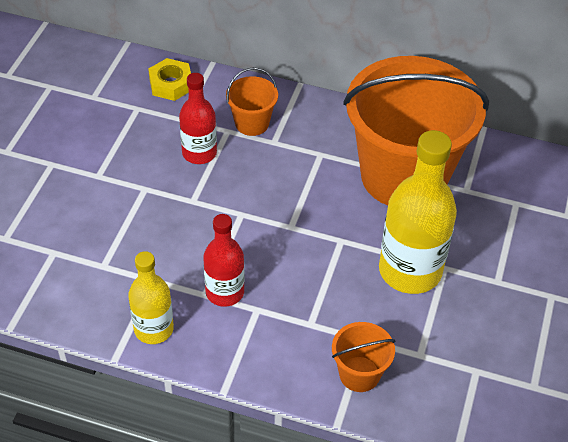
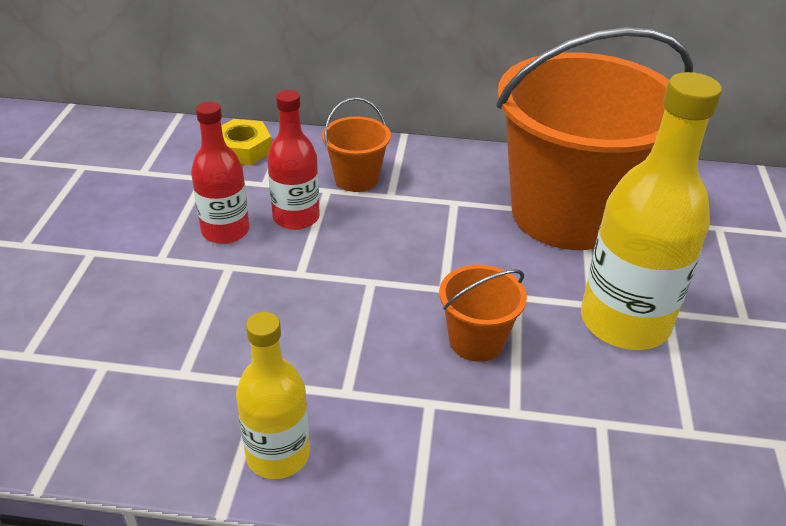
camera: 10 degrees left, 10 degrees down
red bottle [203,214,244,307] -> red bottle moved to [191,101,250,244]
orange bucket [332,322,395,392] -> orange bucket moved to [439,265,527,362]

